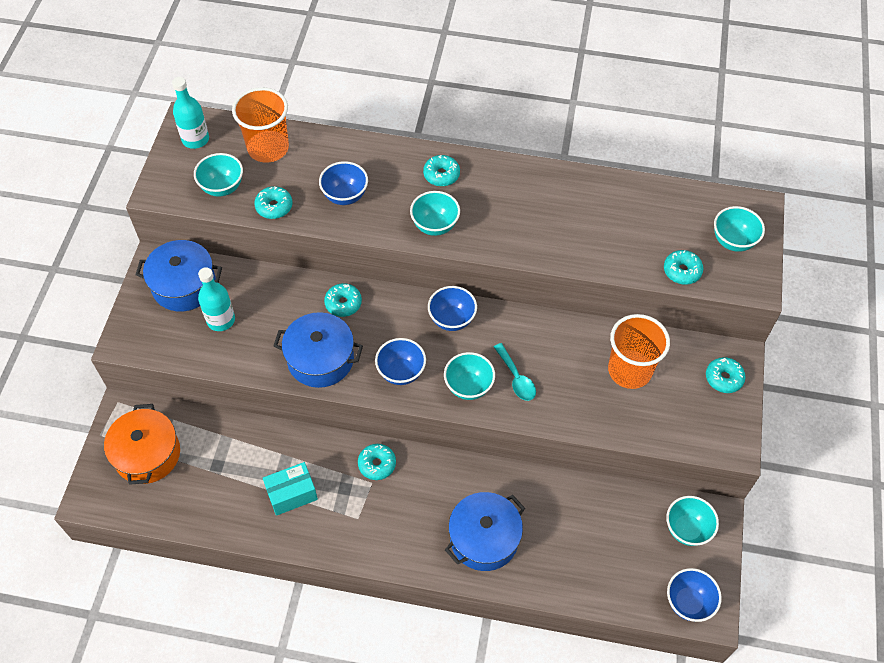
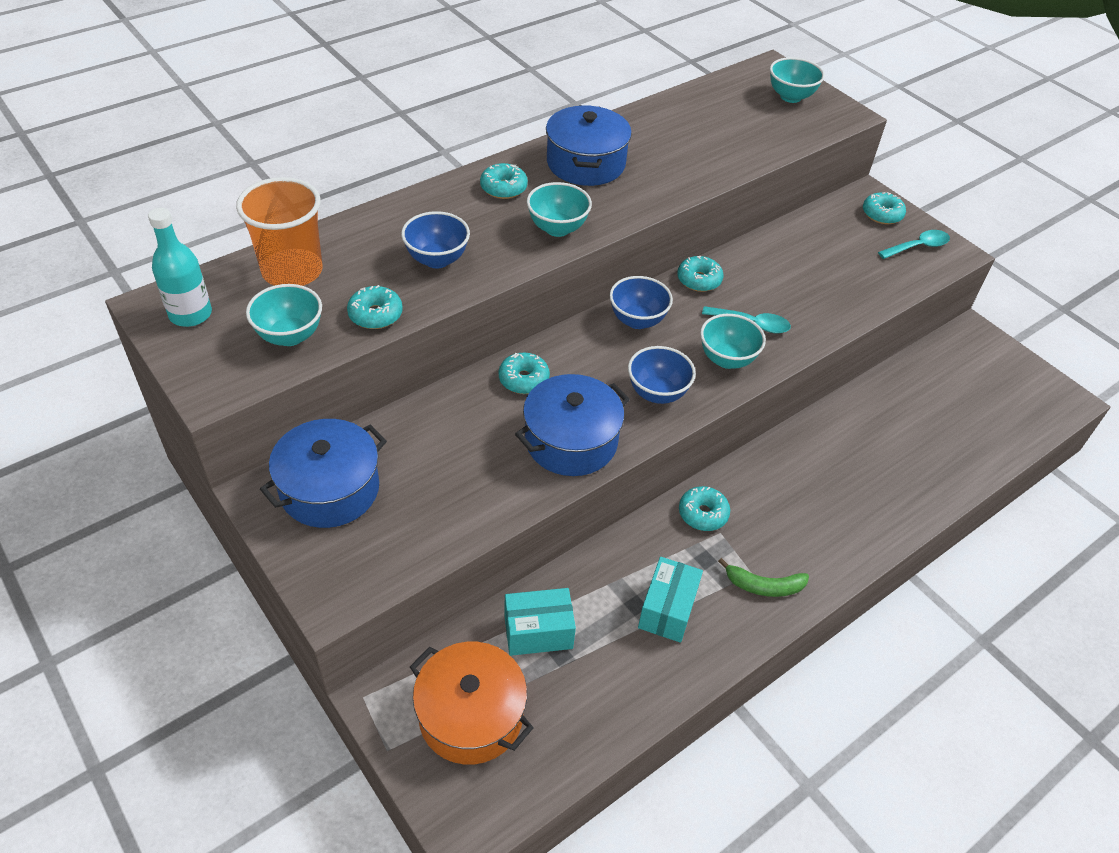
camera: 50 degrees left, 10 degrees down
turquoise bottle [198,267,235,331] -> none
blue pot [445,492,525,571] -> blue pot moved to [546,105,632,186]
orange cup [608,314,670,389] -> none
turquoise donut [664,250,703,285] -> turquoise donut moved to [677,256,723,292]
turquoise bowl [666,496,719,546] -> none
blue bowl [667,568,722,622] -> none
none -> turquoise box [504,588,576,656]
none -> green banana [718,558,809,597]
none -> turquoise spoon [878,230,950,259]

